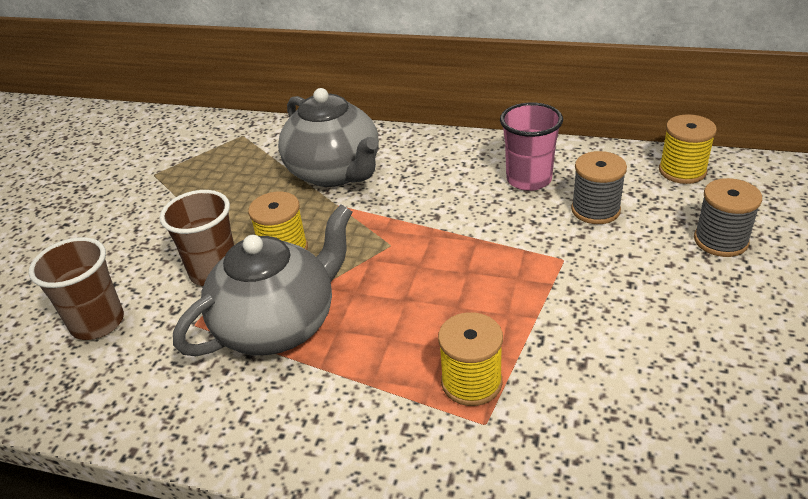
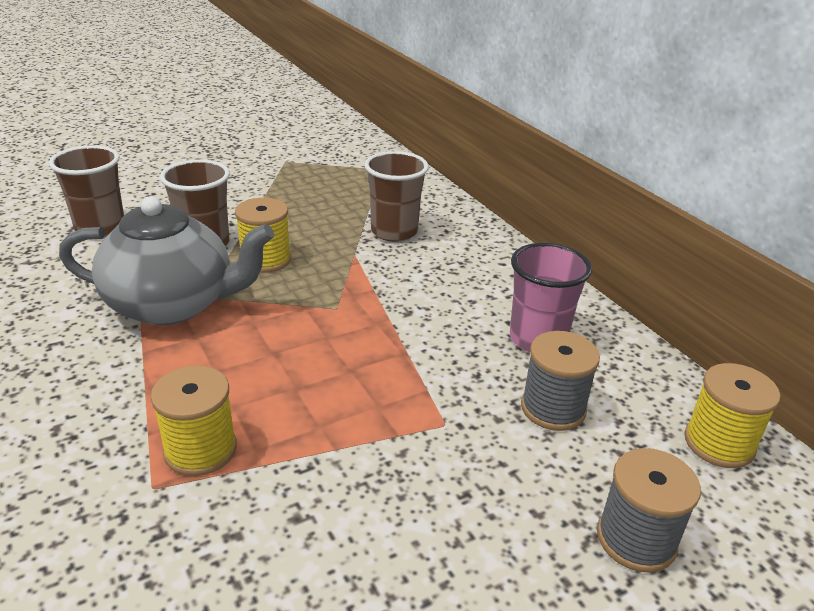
camera: 40 degrees right, 5 degrees down
grey teapot [278,88,379,187] -> brown cup [364,151,429,242]

